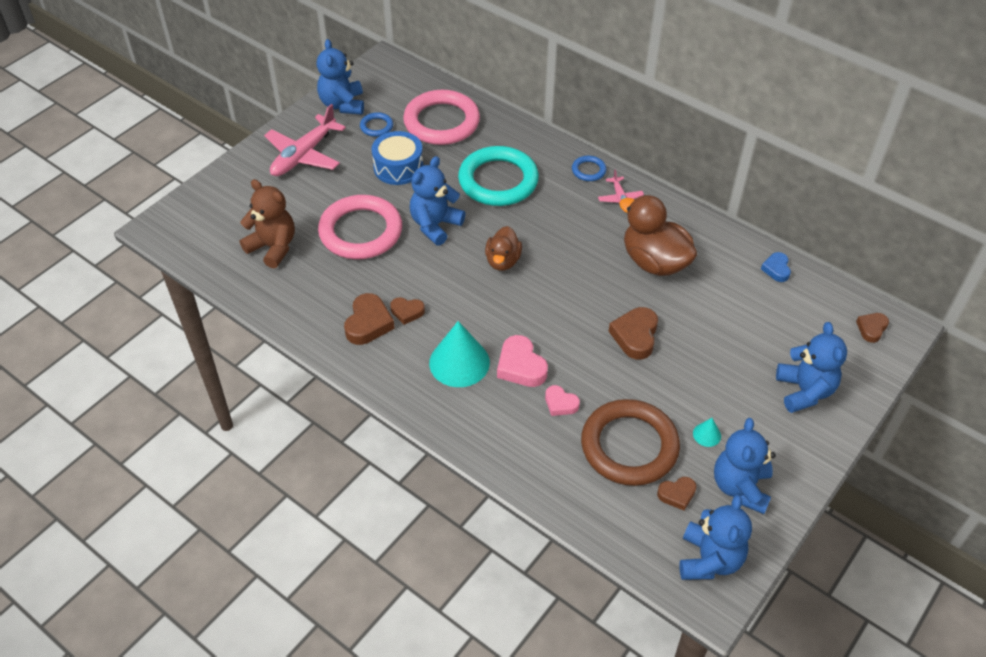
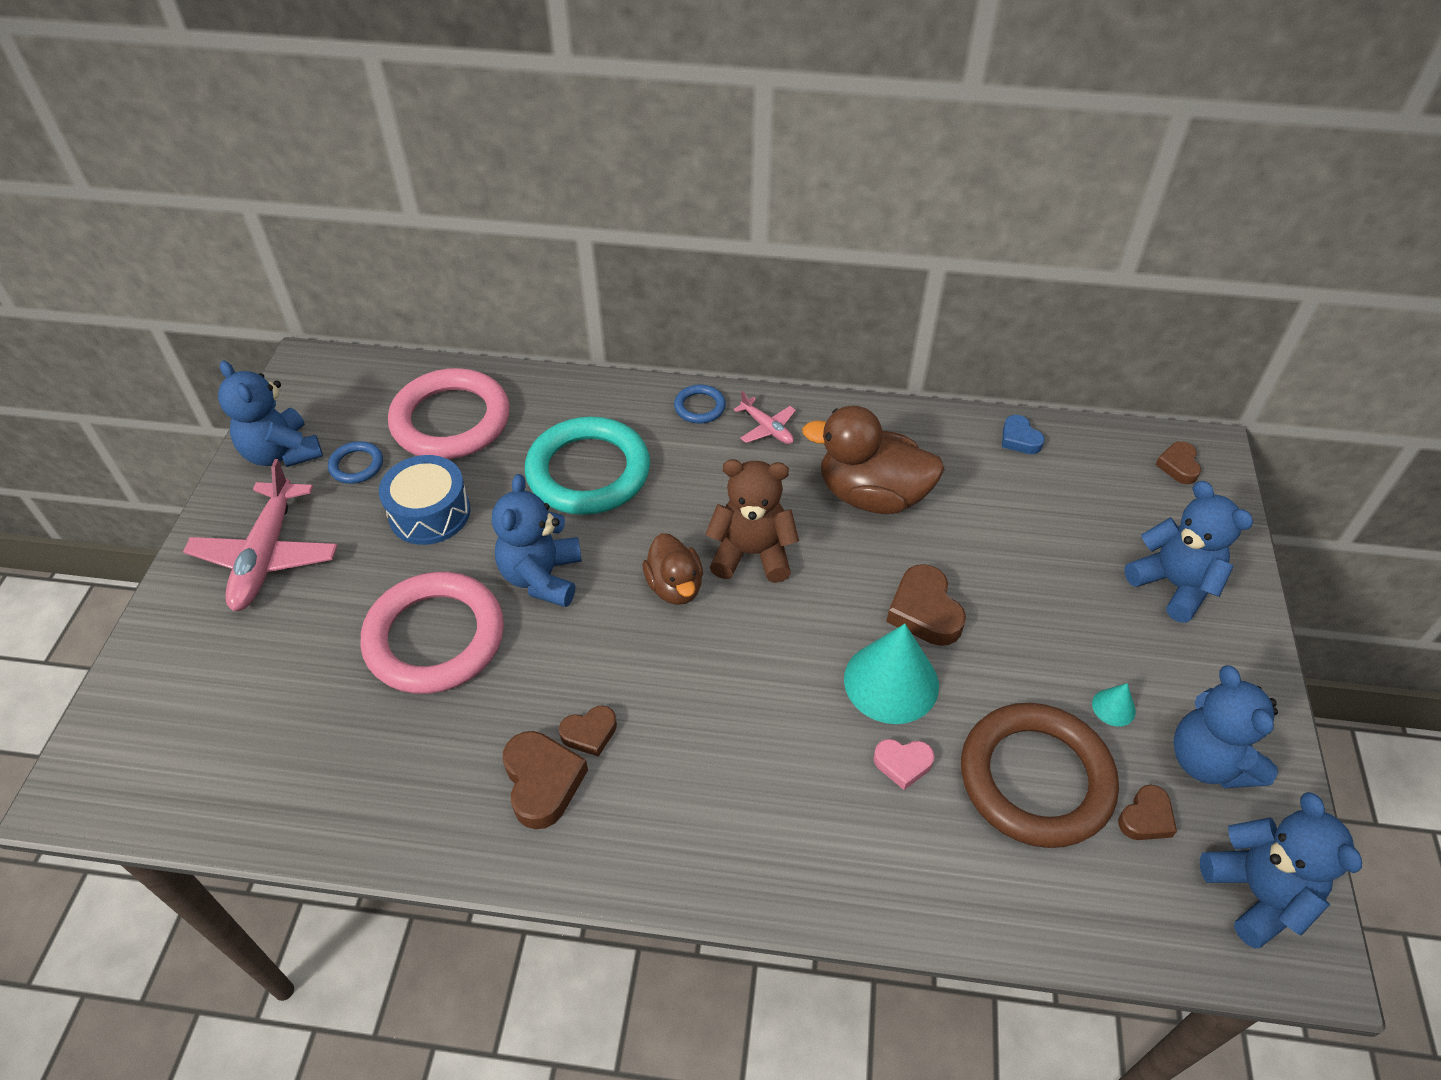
camera: 30 degrees left, 0 degrees up
brown teddy bear [240,179,295,268] -> brown teddy bear moved to [705,459,799,583]
turquoise cone [429,321,490,387] -> turquoise cone moved to [844,624,939,724]
pink heart [497,335,548,387] -> none

